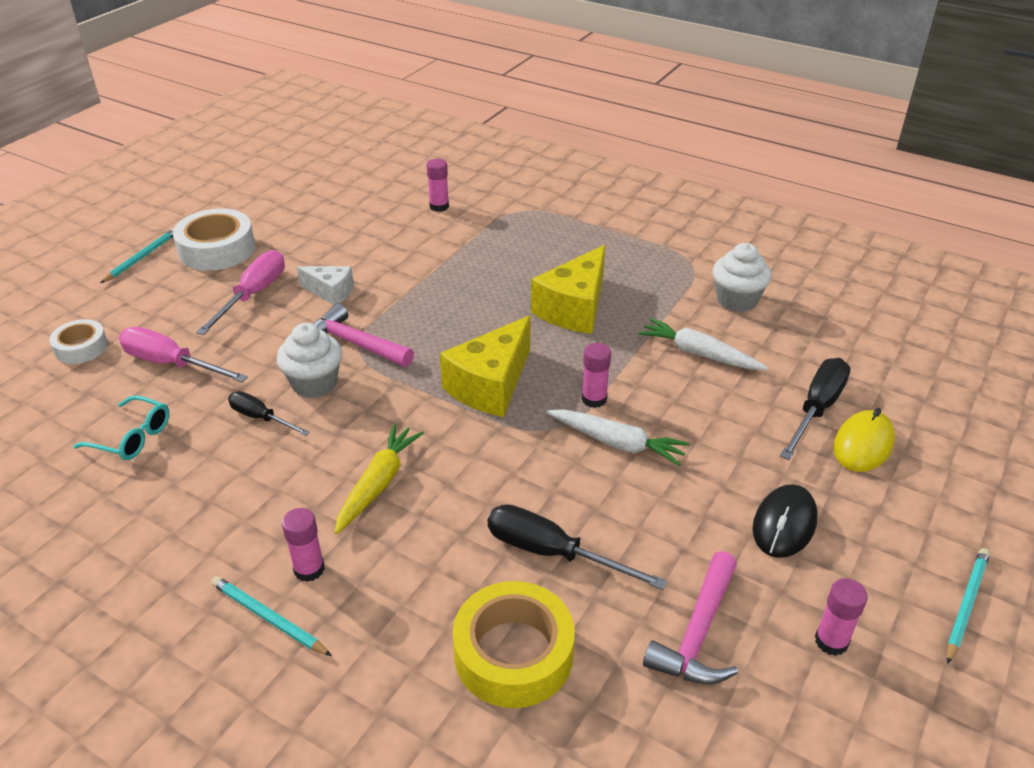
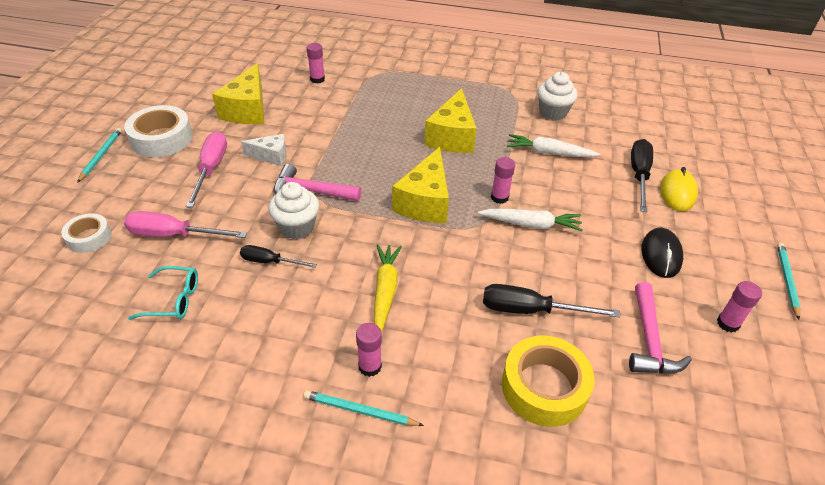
camera: 20 degrees left, 5 degrees up
none -> yellow cheese [212,63,264,124]

